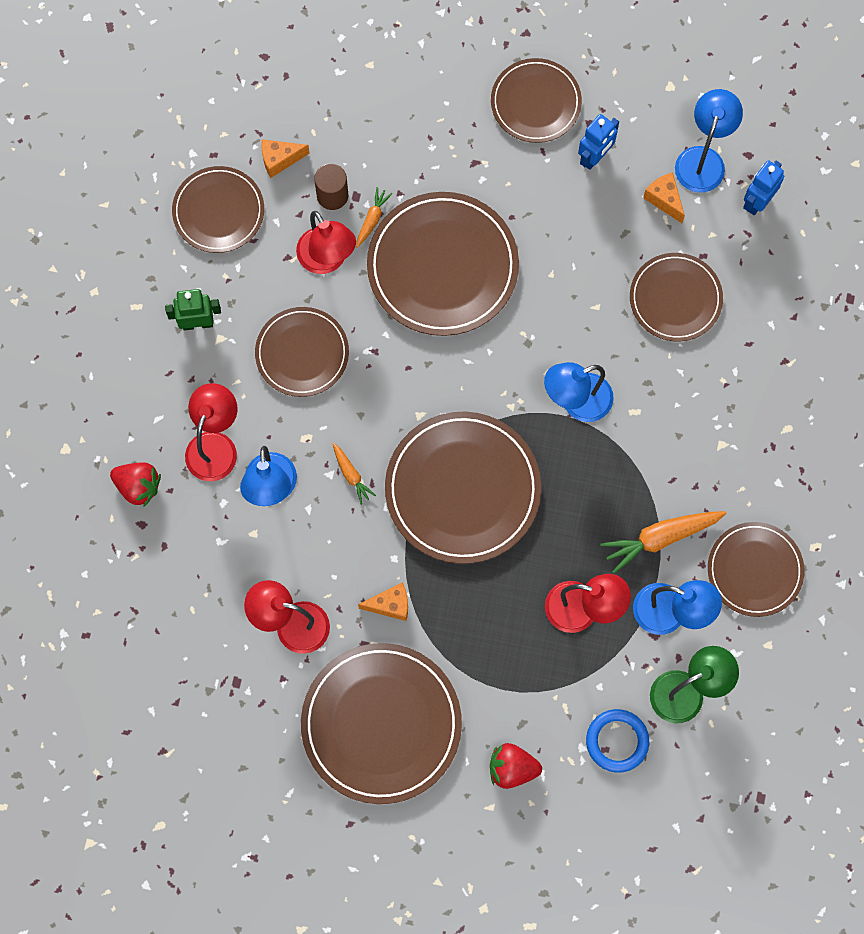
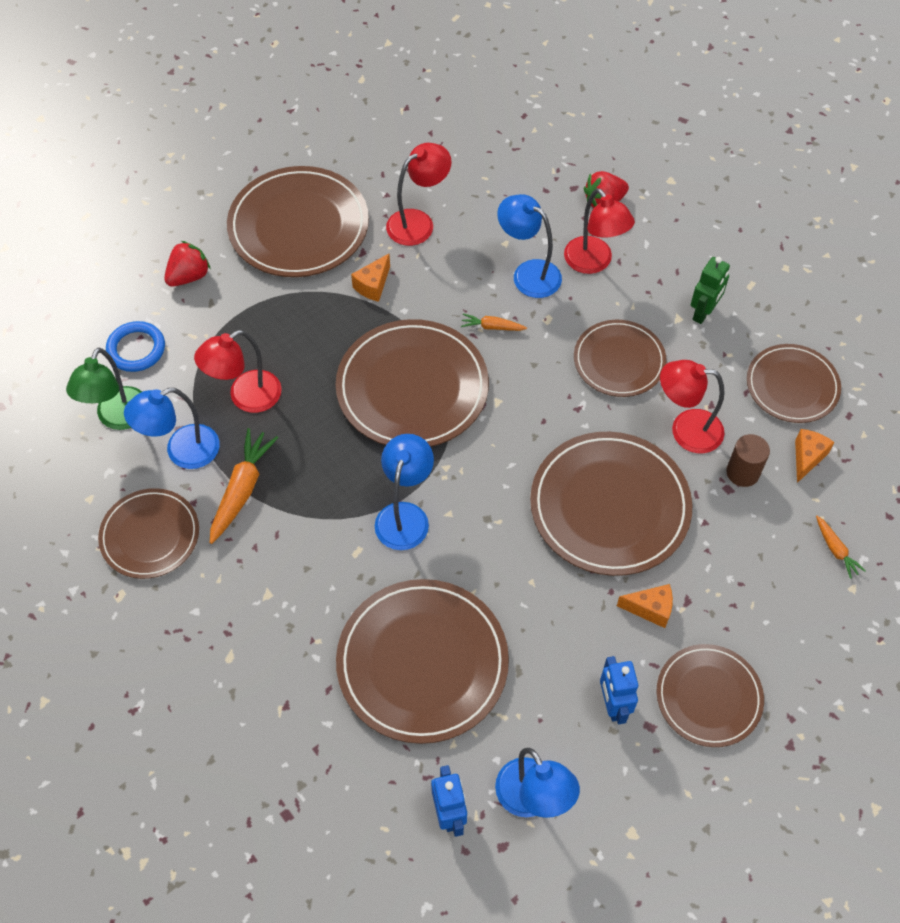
camera: 130 degrees right, 15 degrees down
orange carrot [356,187,392,248] -> orange carrot moved to [816,516,866,579]
brown plate [630,253,723,341] -> brown plate [336,579,509,744], size x1.63
orange cheese [643,173,685,223] -> orange cheese moved to [617,584,673,628]

